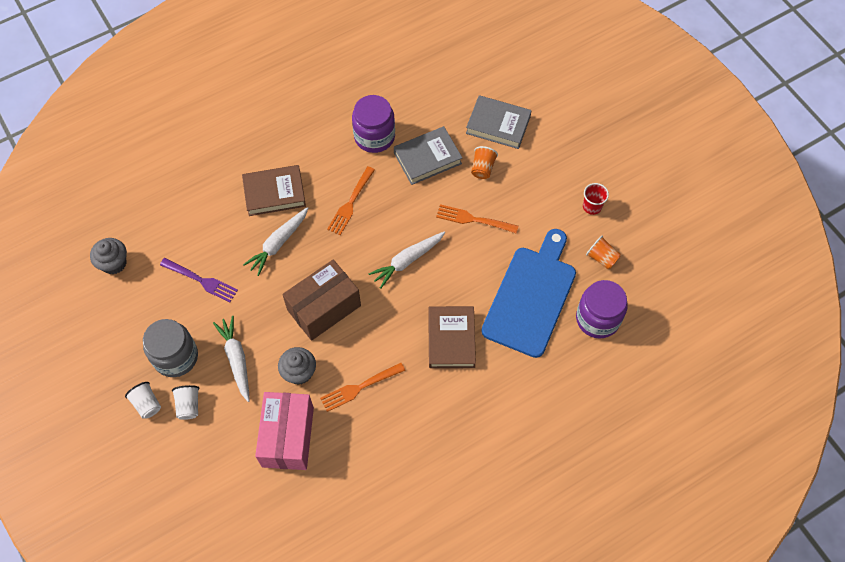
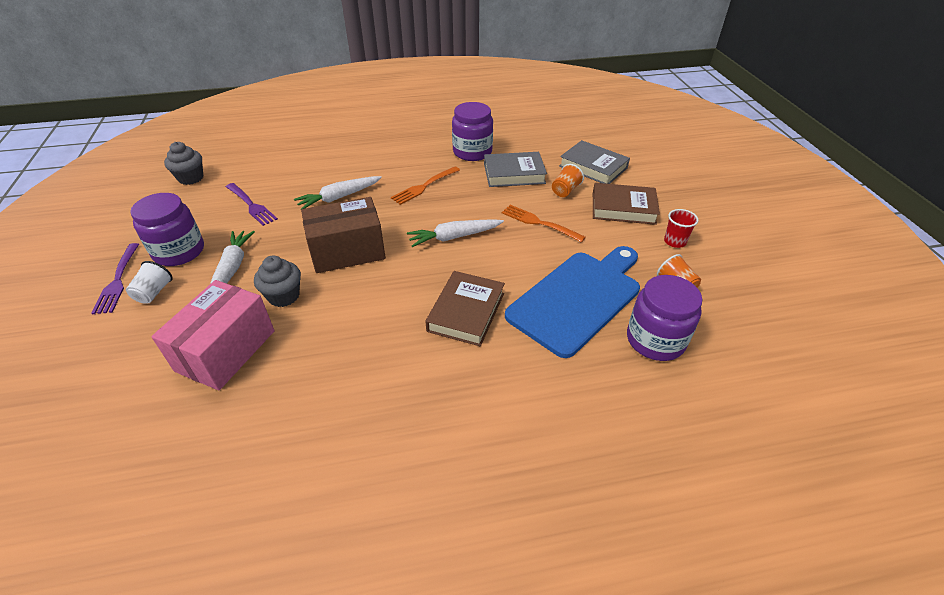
camera: 20 degrees right, 20 degrees down
white cup [125,382,161,419] -> purple fork [92,243,139,314]
grey jar [143,319,198,377] -> purple jar [130,193,204,266]
brown book [242,165,306,216] -> brown book moved to [593,183,660,225]
orange fork [320,363,405,412] -> none

